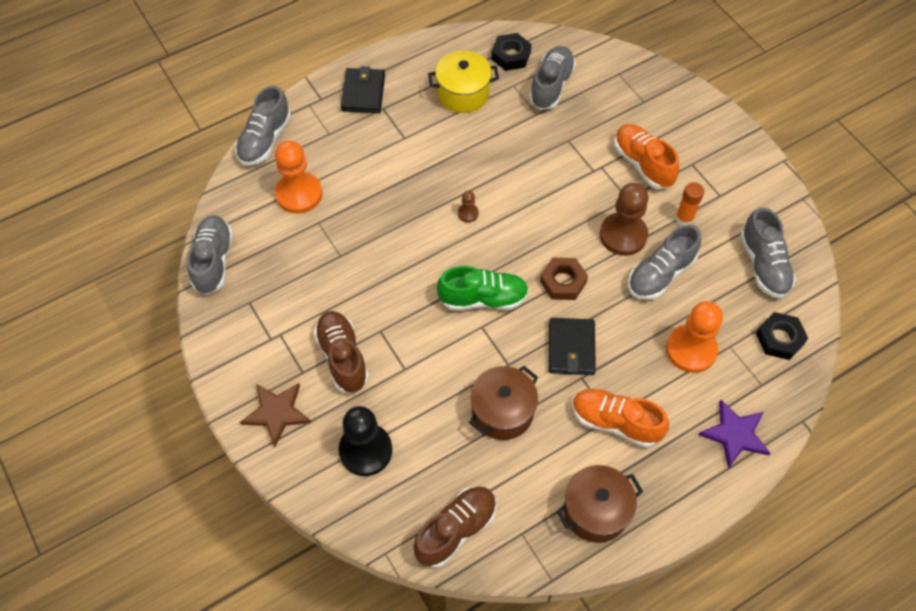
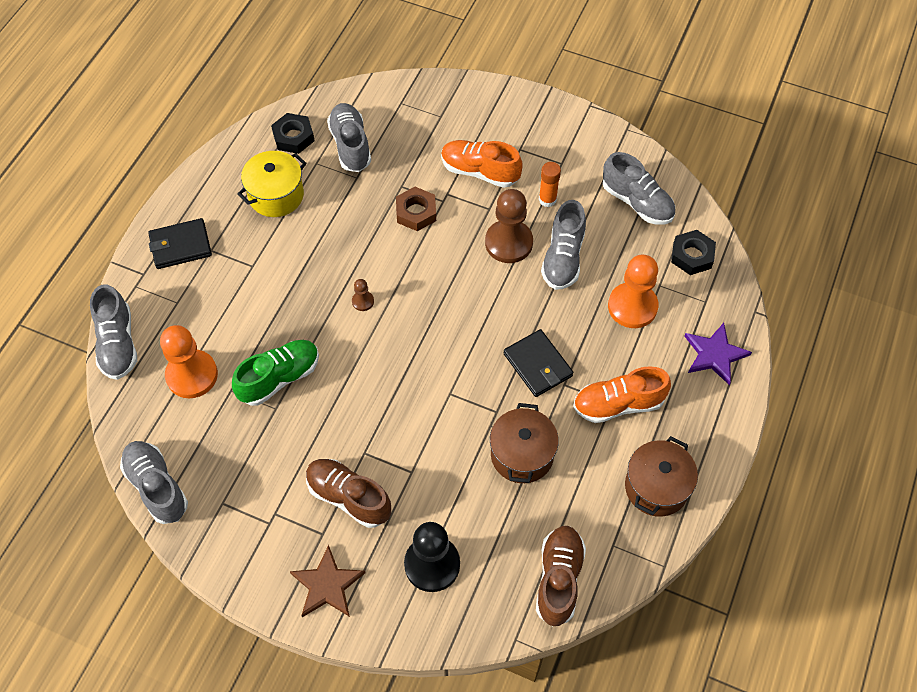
camera: 35 degrees left, 0 degrees up
black wallet [341,66,385,113] -> black wallet turned 75 degrees counterclockwise [148,218,212,269]
green shoe [437,266,529,310] -> green shoe moved to [232,340,319,406]
brown nut [540,258,588,300] -> brown nut moved to [396,187,436,231]

